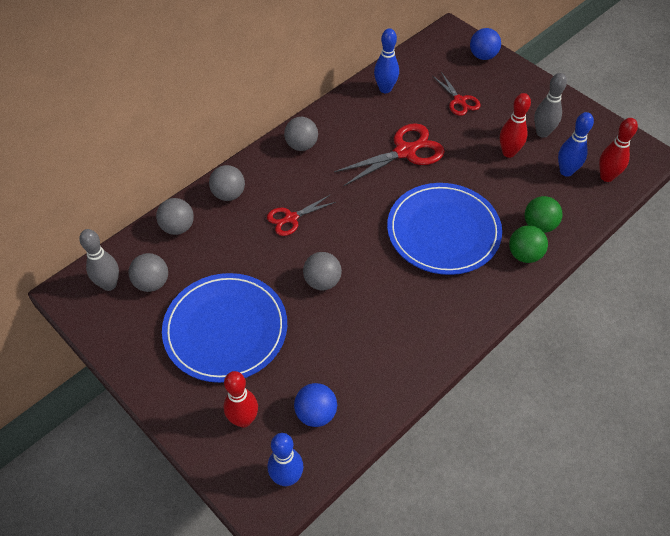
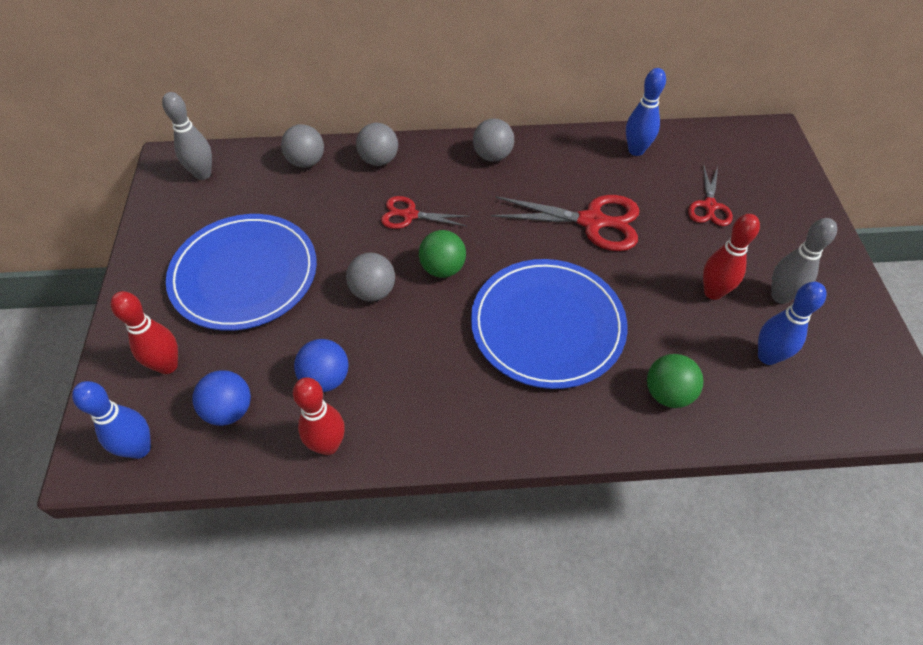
camera: 40 degrees right, 0 degrees up
grey ball [128,253,168,292] -> none
blue ball [470,28,501,60] -> blue ball moved to [294,339,349,392]
green ball [509,225,548,263] -> green ball moved to [419,230,466,278]
red bowling pin [599,118,638,182] -> red bowling pin moved to [293,377,345,455]

